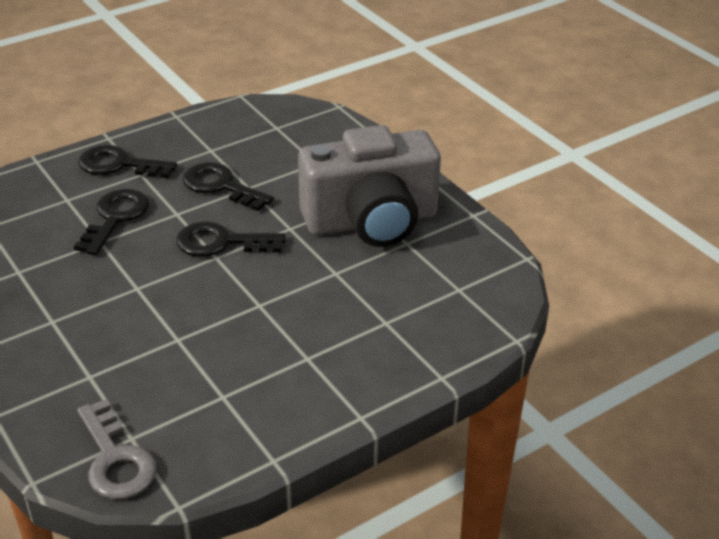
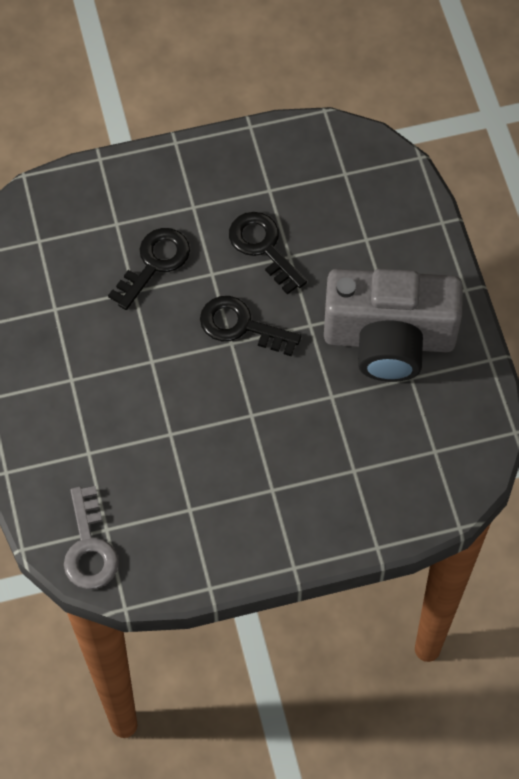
camera: 20 degrees right, 25 degrees up
black key [78,145,177,178] -> none

